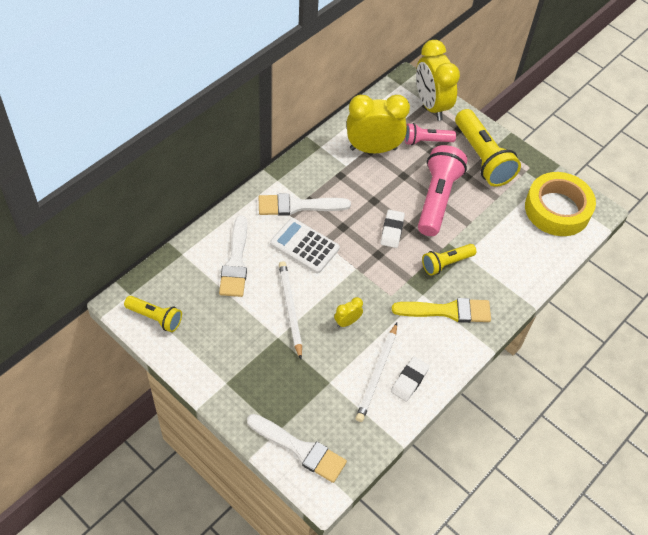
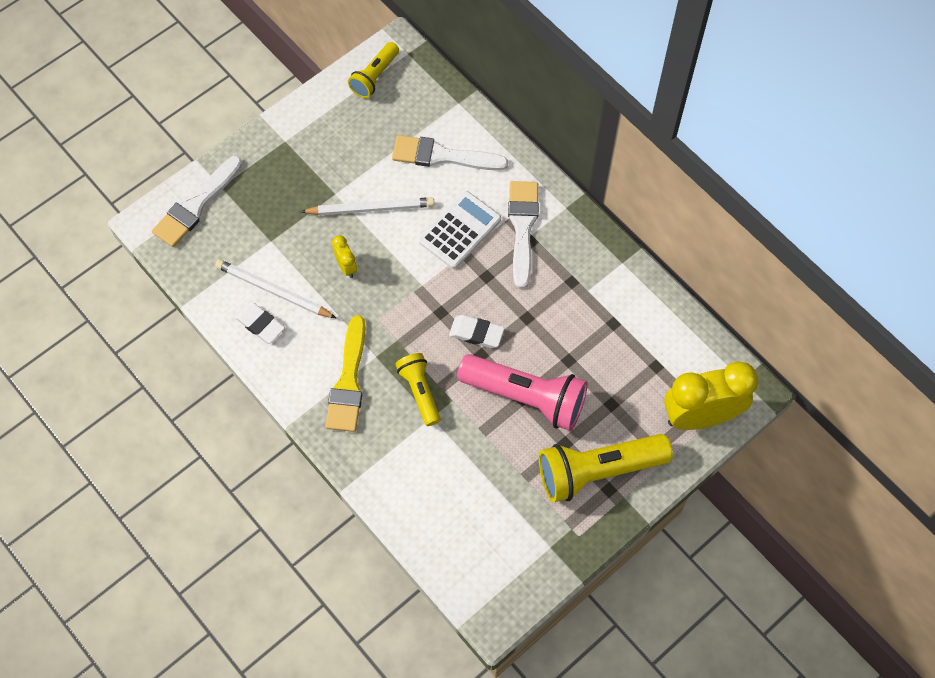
camera: 100 degrees right, 10 degrees up
yellow clock [347,95,410,153] -> none
pink flashlight [405,123,456,145] -> none
yellow tape [525,172,596,236] -> none

